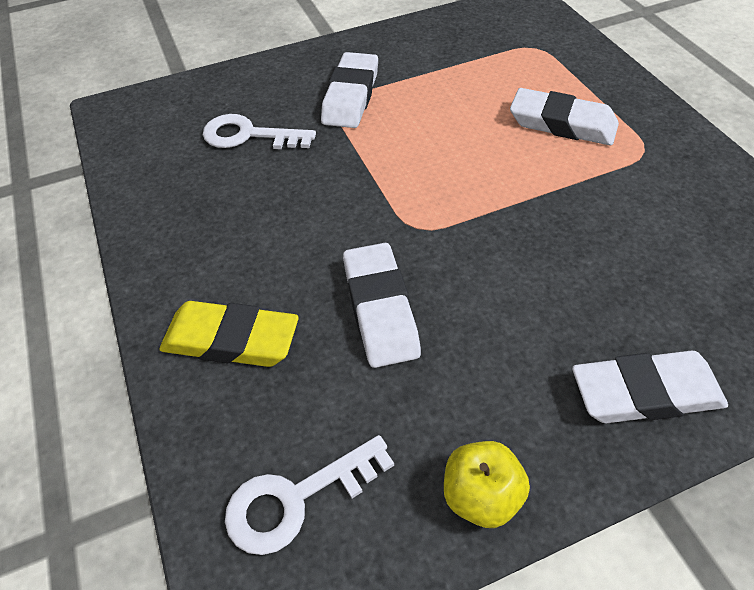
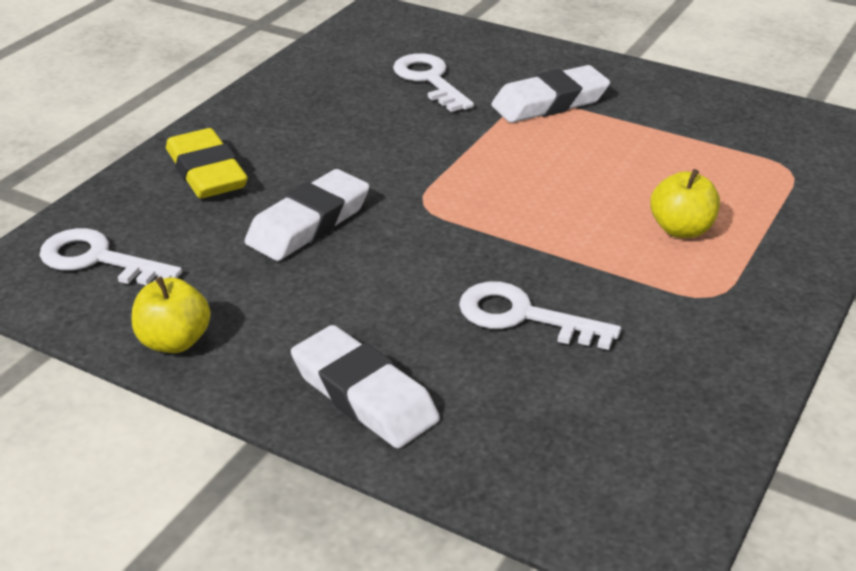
camera: 50 degrees right, 15 degrees down
white eraser [510,88,619,145] -> yellow apple [650,169,720,238]
none -> white key [459,281,621,350]

